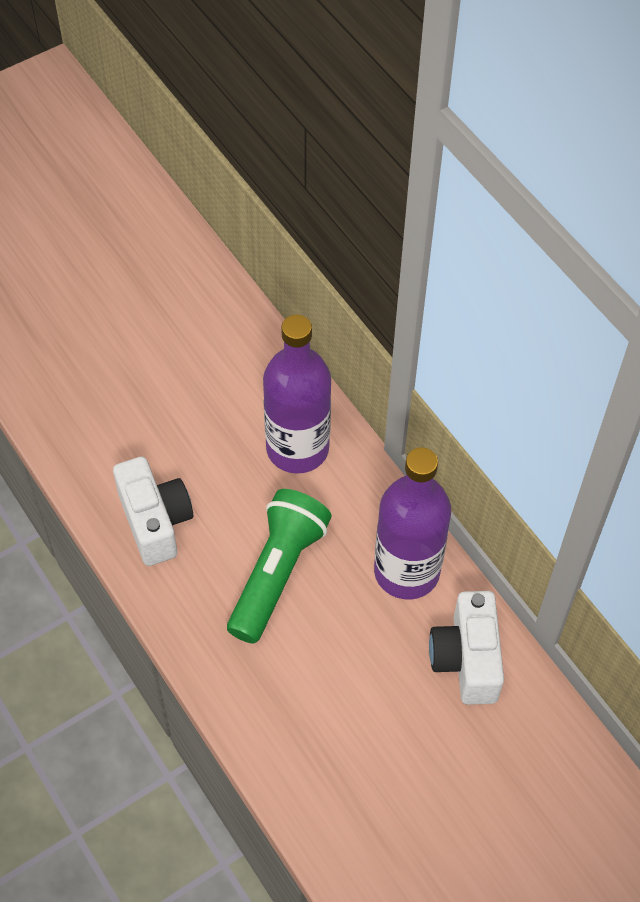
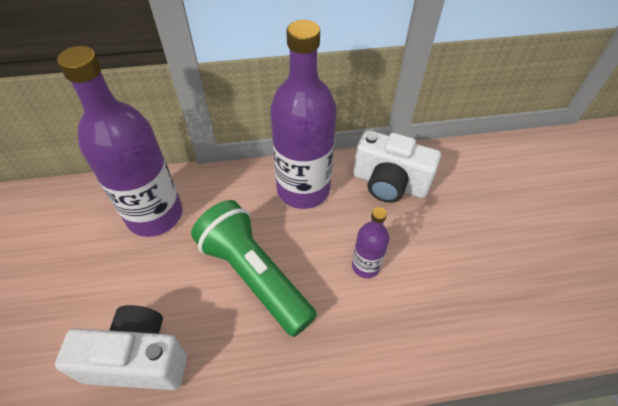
camera: 65 degrees left, 5 degrees down
none -> purple bottle [352,207,389,278]

